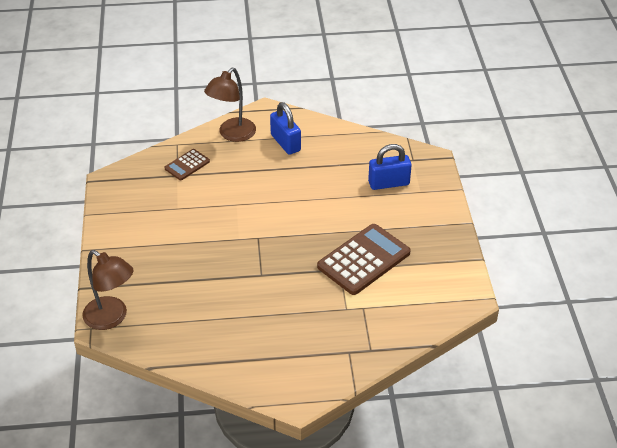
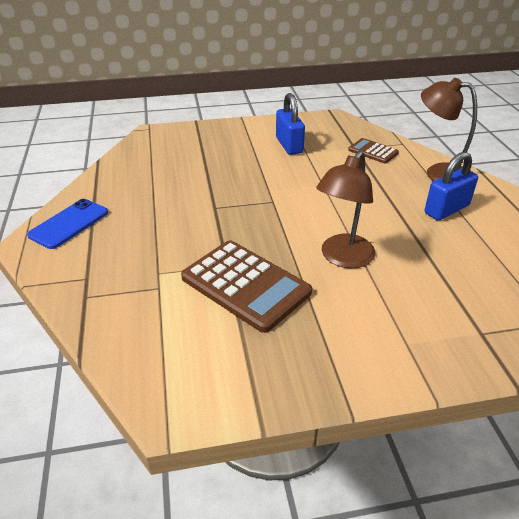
camera: 85 degrees right, 5 degrees down
brown lamp [82,250,133,330] -> brown lamp moved to [316,150,375,268]
blue padlock [368,144,412,190] -> blue padlock moved to [276,93,305,155]
none -> blue phone [27,199,108,249]

